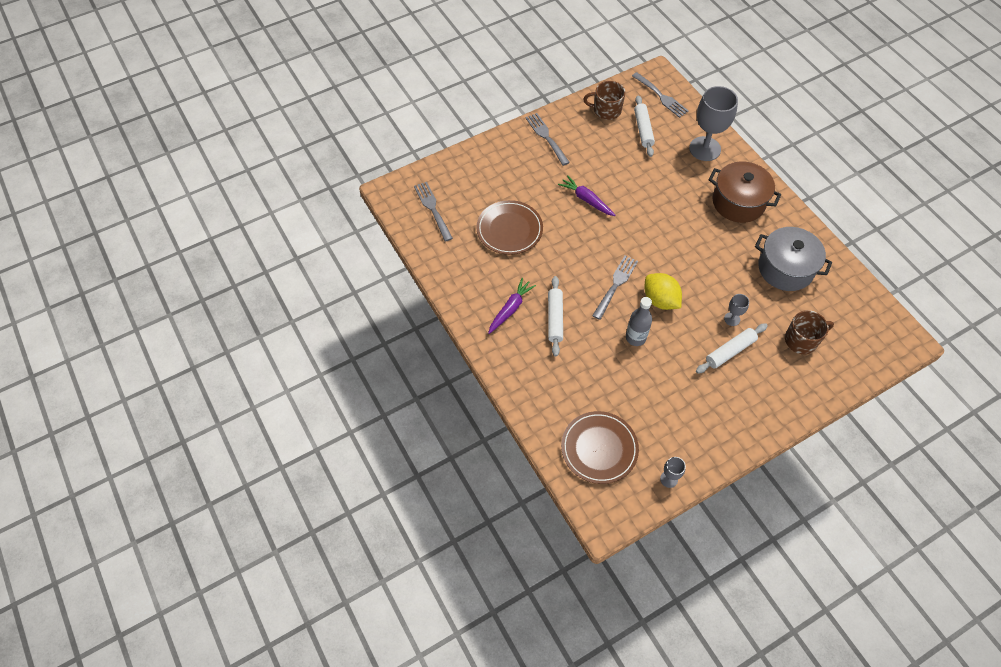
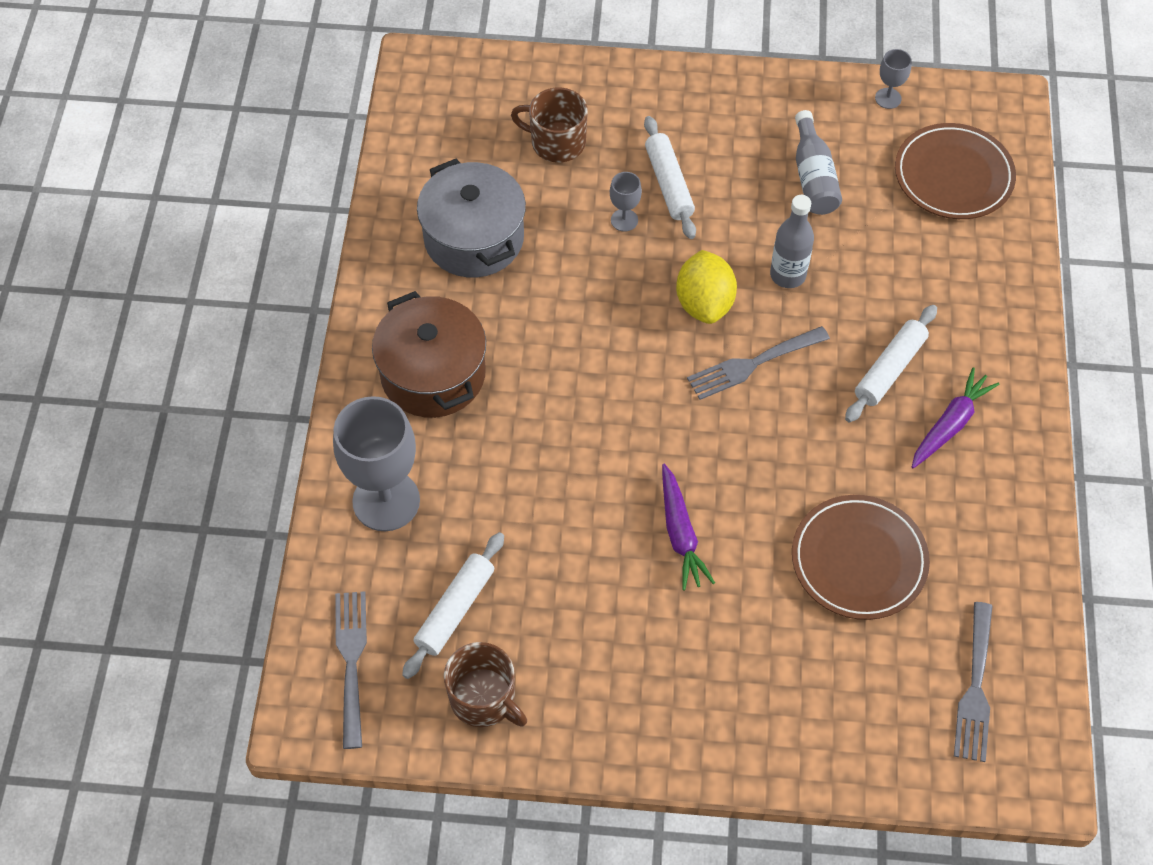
camera: 145 degrees left, 0 degrees up
purple carrot [488,278,536,334] -> purple carrot turned 150 degrees clockwise [912,367,999,469]
grey fork [525,113,570,166] -> none
white rolling pin [696,323,768,373] -> white rolling pin turned 75 degrees clockwise [644,116,696,239]
none -> grey bottle [795,110,842,215]

